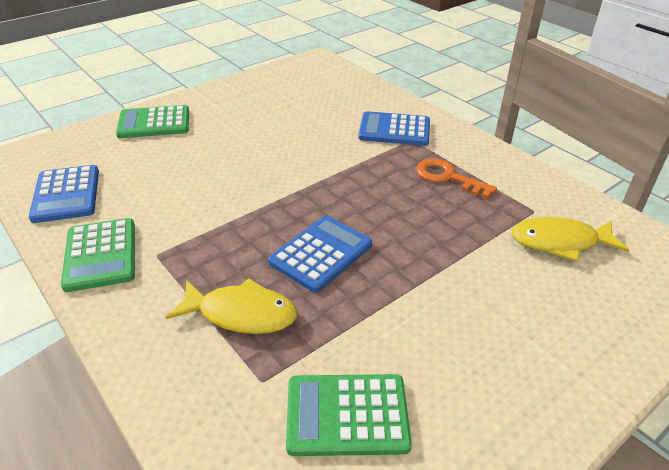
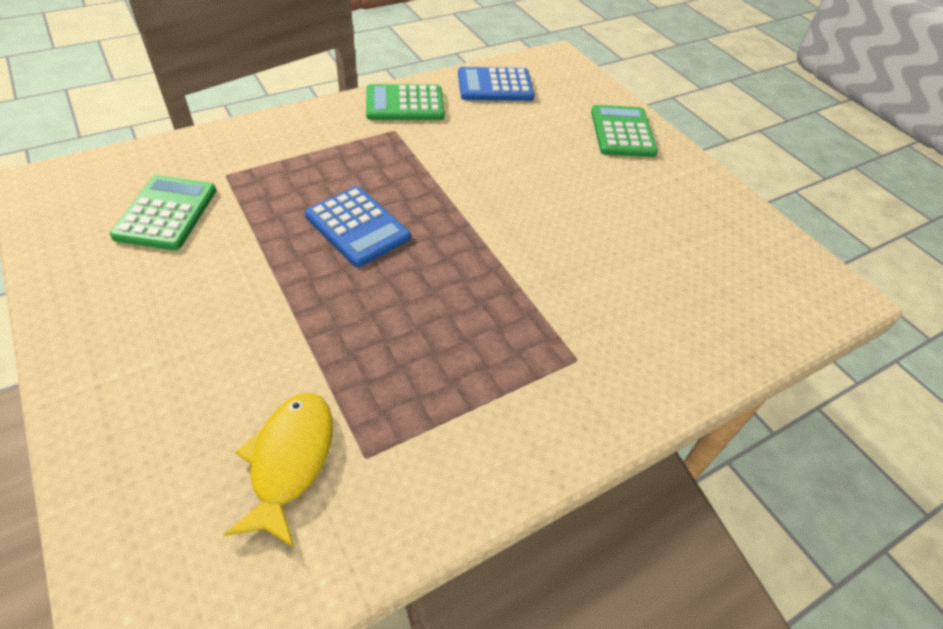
camera: 95 degrees right, 10 degrees up
yellow fish [166,278,297,334] -> none
blue calculator [358,111,430,146] -> none
orange key [416,159,497,199] -> none

